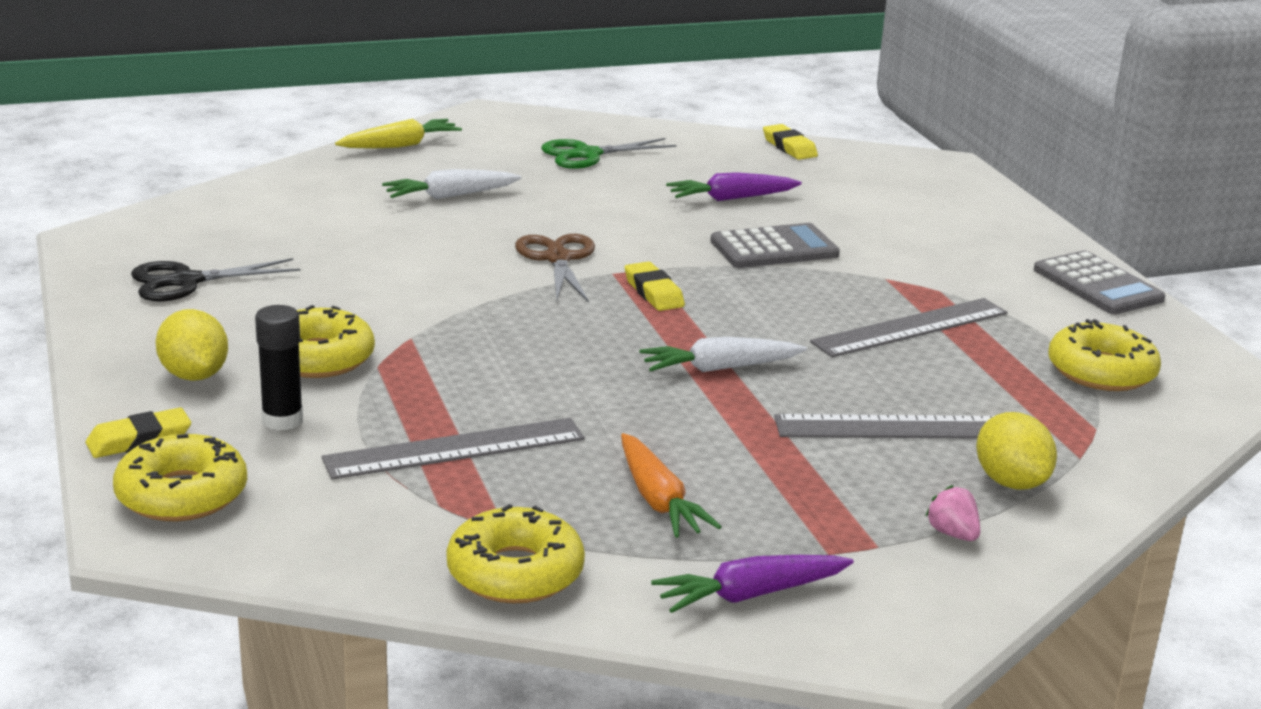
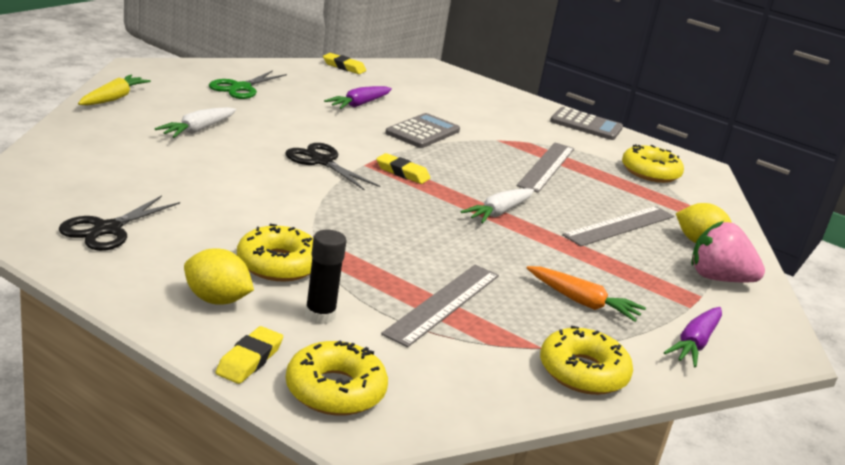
camera: 40 degrees left, 0 degrees up
brown scissors [515,234,595,303] -> black scissors [286,143,380,191]
pink strawberry [925,485,980,541] -> pink strawberry [691,221,765,282], size x2.07

